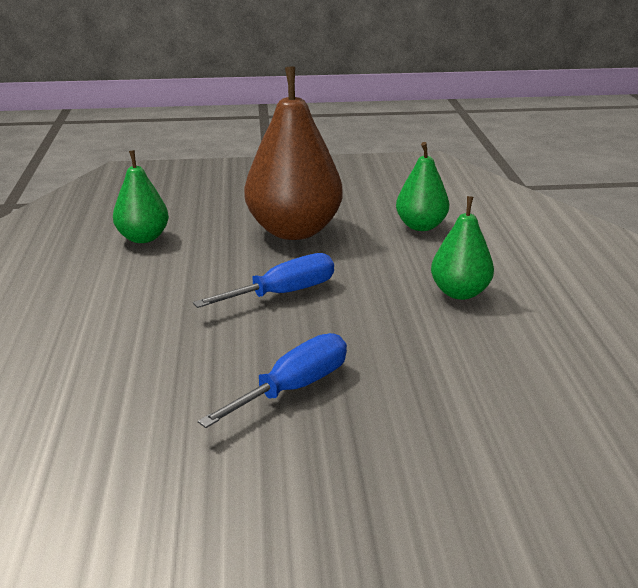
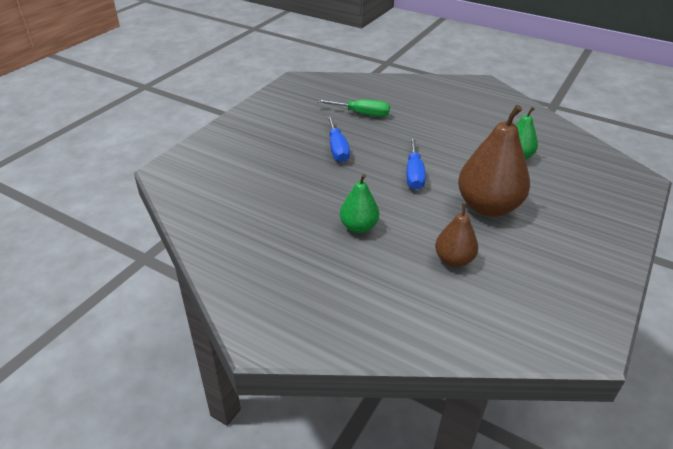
camera: 125 degrees right, 10 degrees up
green pear [396,142,449,231] -> brown pear [435,203,478,267]
none -> green screwdriver [317,99,390,117]

